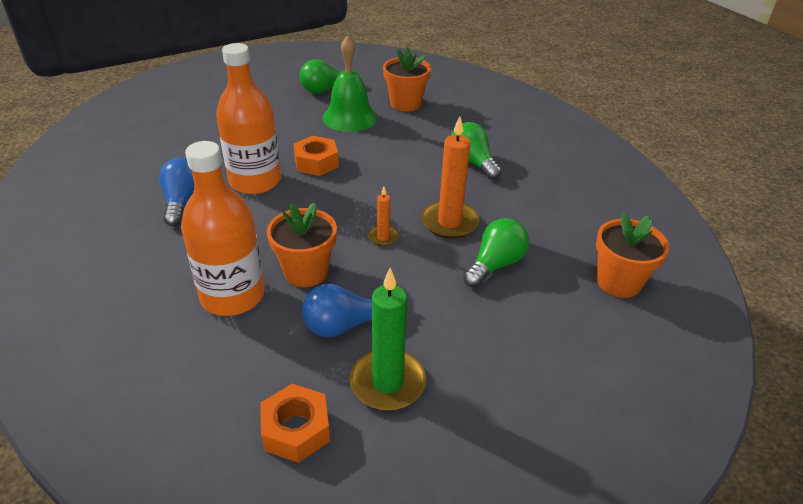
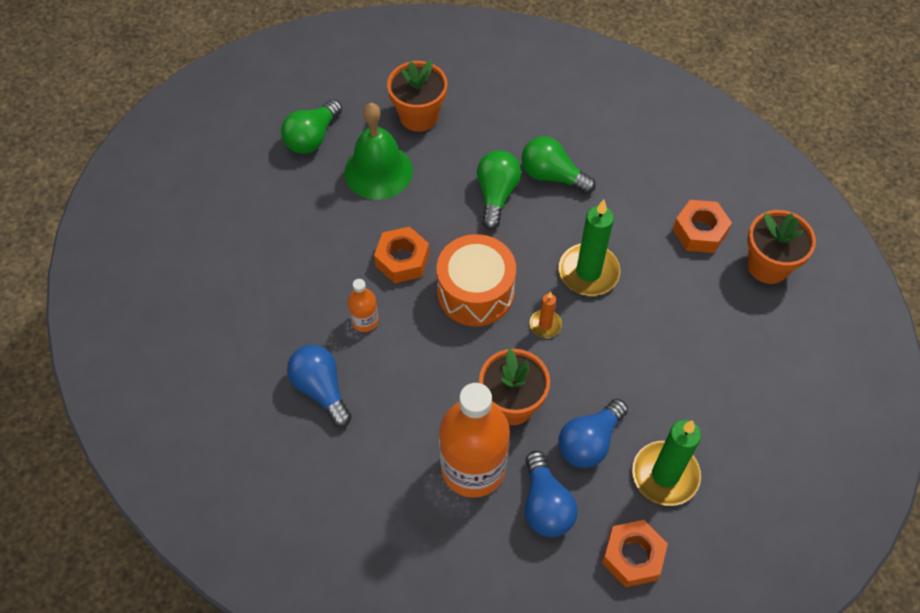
camera: 30 degrees left, 20 degrees up
orange bottle [216,43,281,194] -> orange bottle [348,279,379,332], size x0.46
orange candle [421,116,479,239] -> green candle [558,200,620,296]
green light bulb [463,218,529,288] -> green light bulb moved to [477,150,521,230]
none -> orange drum [437,234,516,326]
none -> blue light bulb [525,451,578,537]
none -> orange nut [673,200,732,253]

